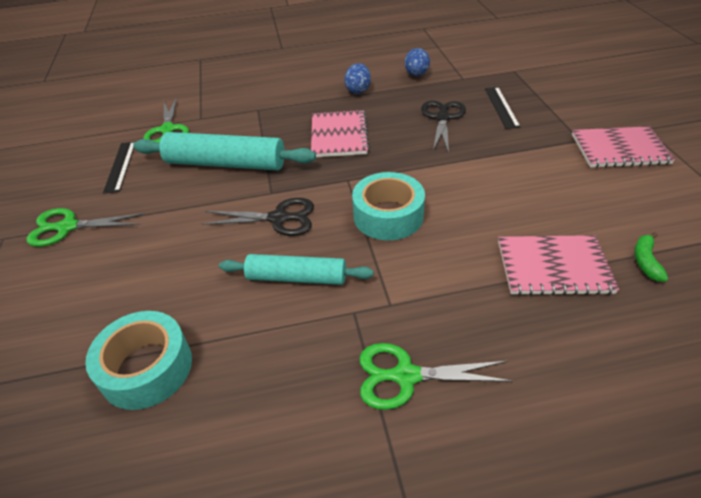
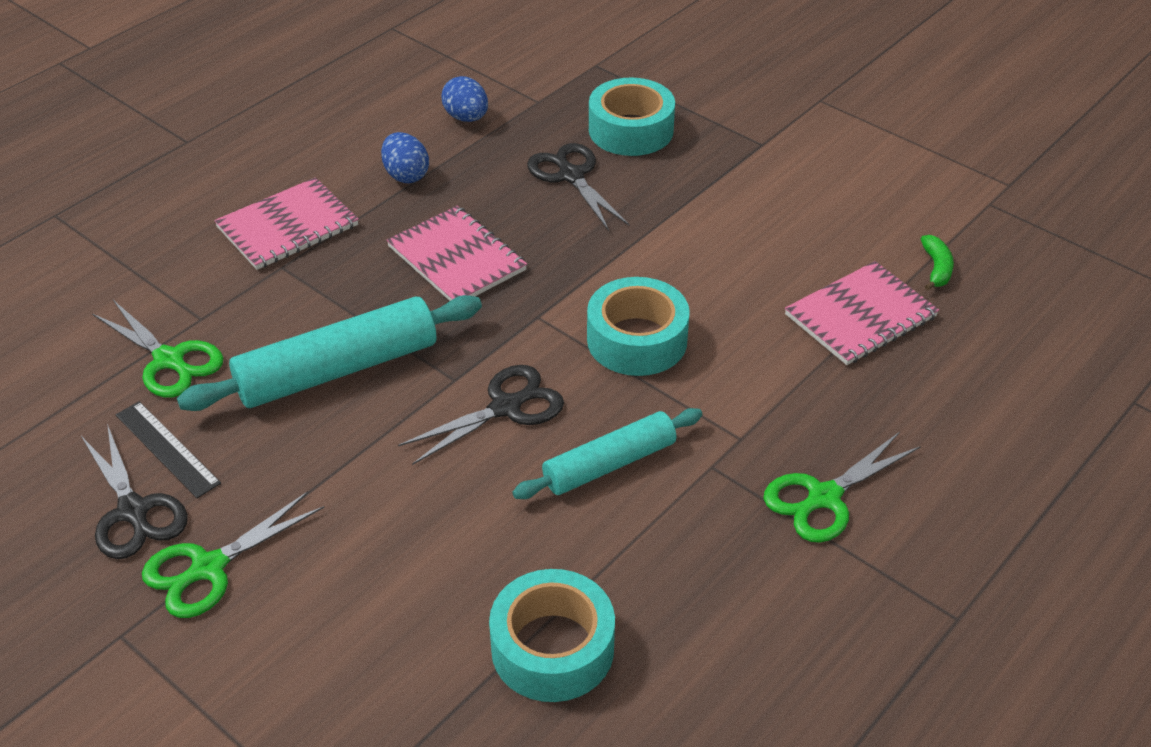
camera: 40 degrees left, 0 degrees up
black ruler [485,87,520,129] -> turquoise tape [589,77,675,156]
pink notebook [572,126,675,168] -> pink notebook moved to [214,177,359,270]
green banana [634,232,668,282] -> green banana turned 150 degrees counterclockwise [921,235,954,290]
none -> black scissors [81,424,188,559]

